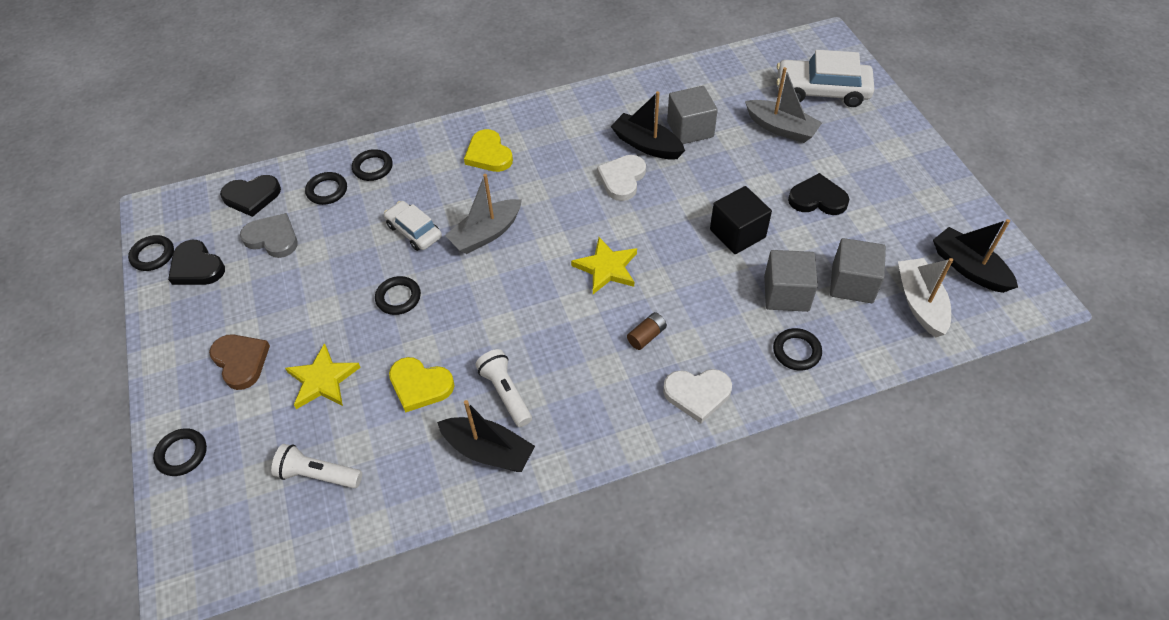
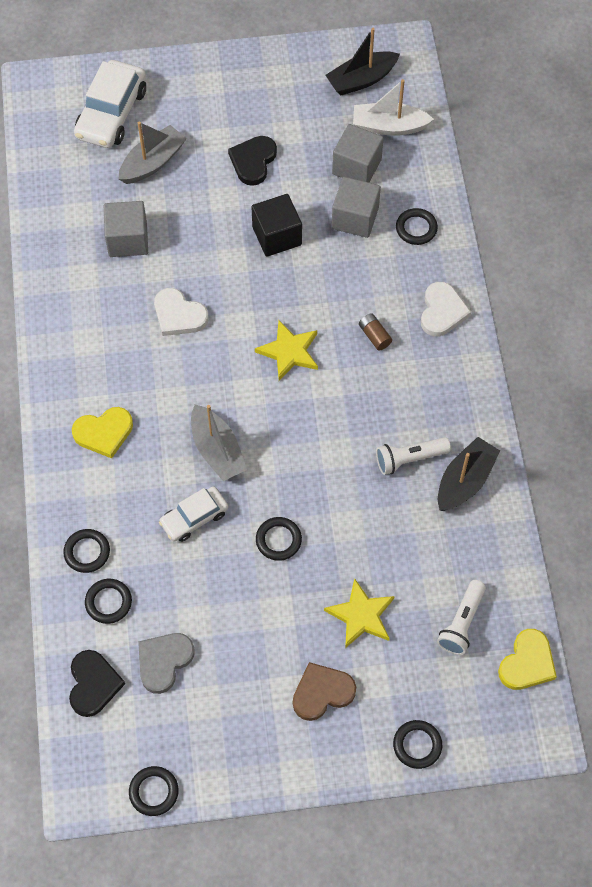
camera: 80 degrees left, 10 degrees up
black heart [168,240,225,285] -> none
yellow heart [389,357,454,413] -> yellow heart moved to [498,629,557,690]
black boat [611,91,685,160] -> none

